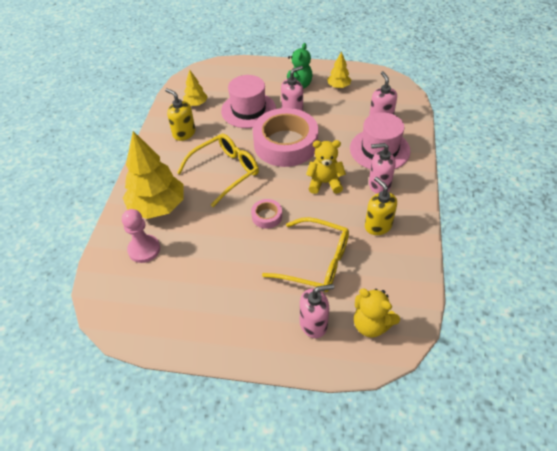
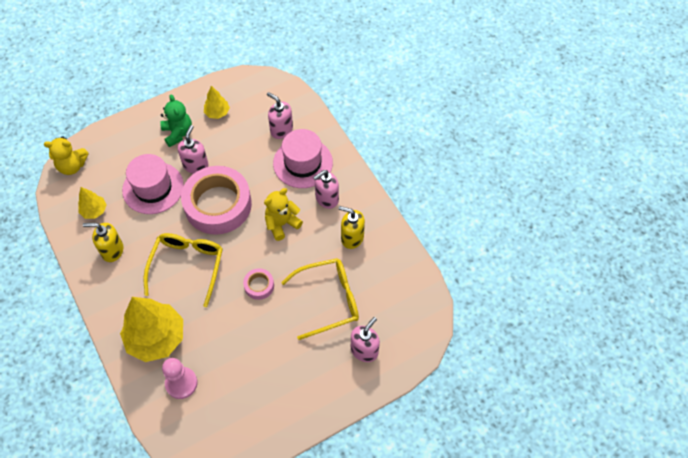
camera: 40 degrees left, 10 degrees up
yellow teddy bear [354,289,400,338] -> yellow teddy bear moved to [44,136,89,175]

